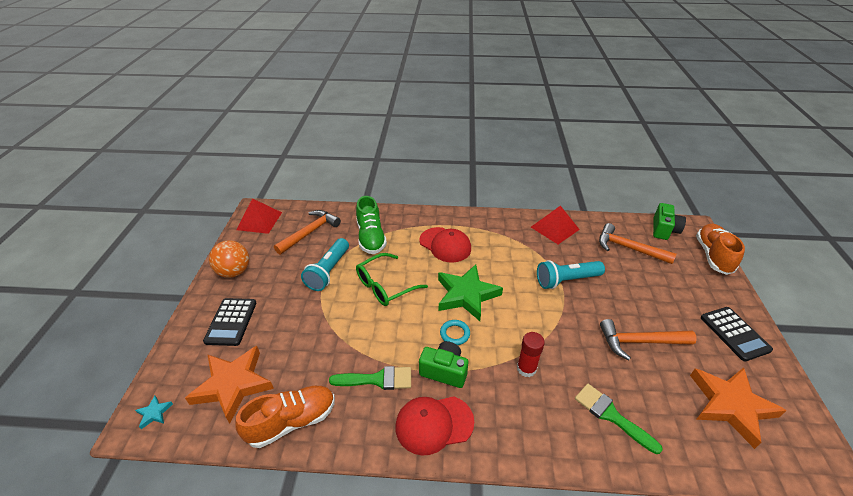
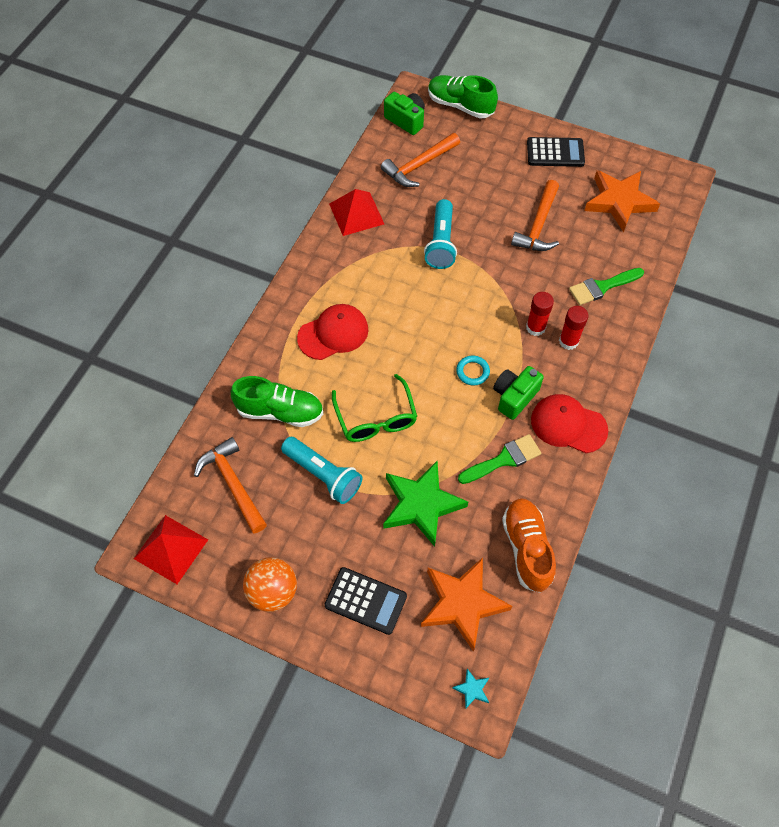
camera: 70 degrees left, 20 degrees up
green brush [329,366,411,390] -> green brush turned 45 degrees clockwise [458,434,541,484]
red cap [395,396,474,456] -> red cap turned 105 degrees clockwise [531,394,608,453]
green star [438,264,503,321] -> green star moved to [383,461,468,547]
orange shoe [696,224,745,275] -> green shoe [428,75,498,118]
none -> red glue stick [559,306,588,350]

